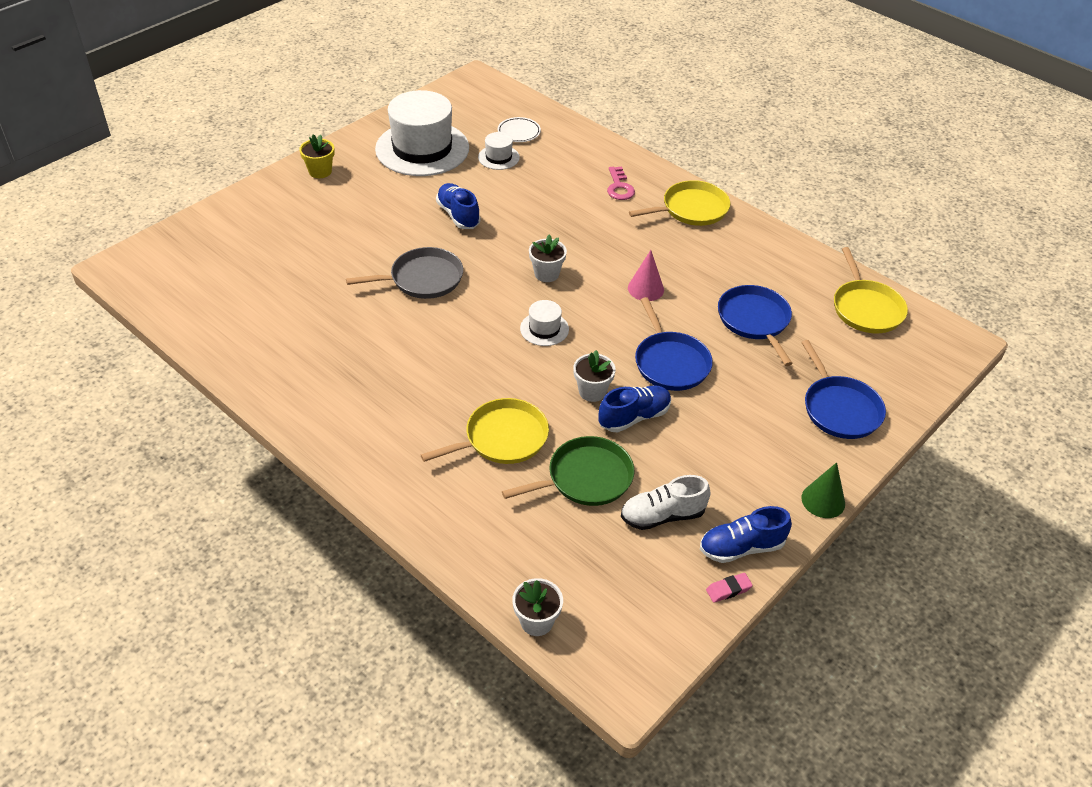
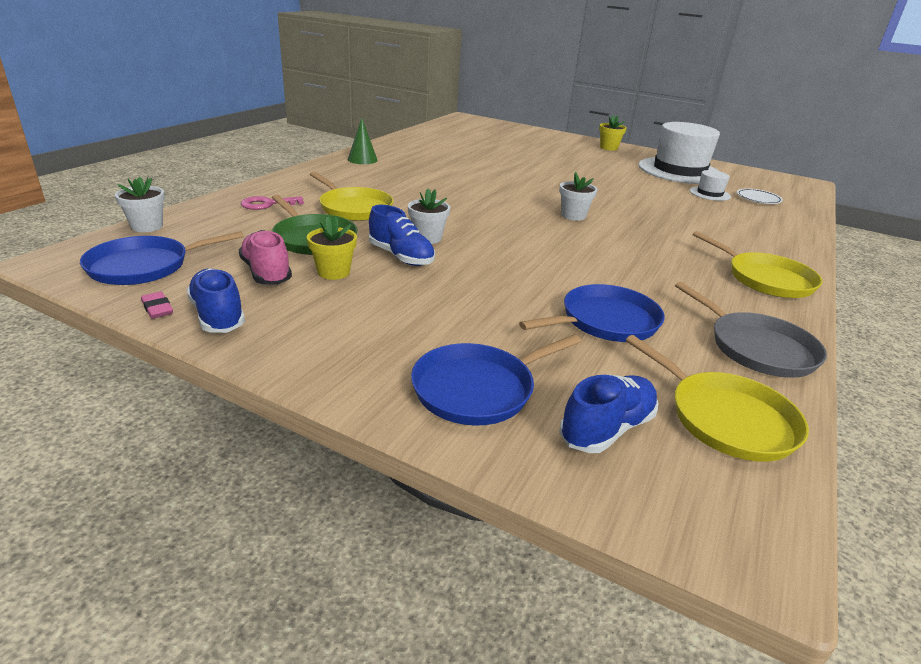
camera: 75 degrees right, 15 degrees down
grey pan [346,247,463,299] -> grey pan moved to [675,282,827,378]
blue shoe [436,183,481,229] -> blue shoe moved to [559,374,658,453]
white hat [520,300,569,346] -> none
pink key [607,167,635,200] -> pink key moved to [241,196,304,210]
white shoe [621,475,710,530] -> pink shoe [239,230,292,285]
pink cone [628,250,664,301] -> none
blue pan [635,297,713,391] -> blue pan moved to [80,231,244,285]
green cone [802,462,845,518] -> green cone moved to [348,117,378,164]
yellow pan [834,247,908,333] -> yellow pan turned 105 degrees counterclockwise [626,335,809,462]
none -> yellow flower pot [307,216,357,280]

